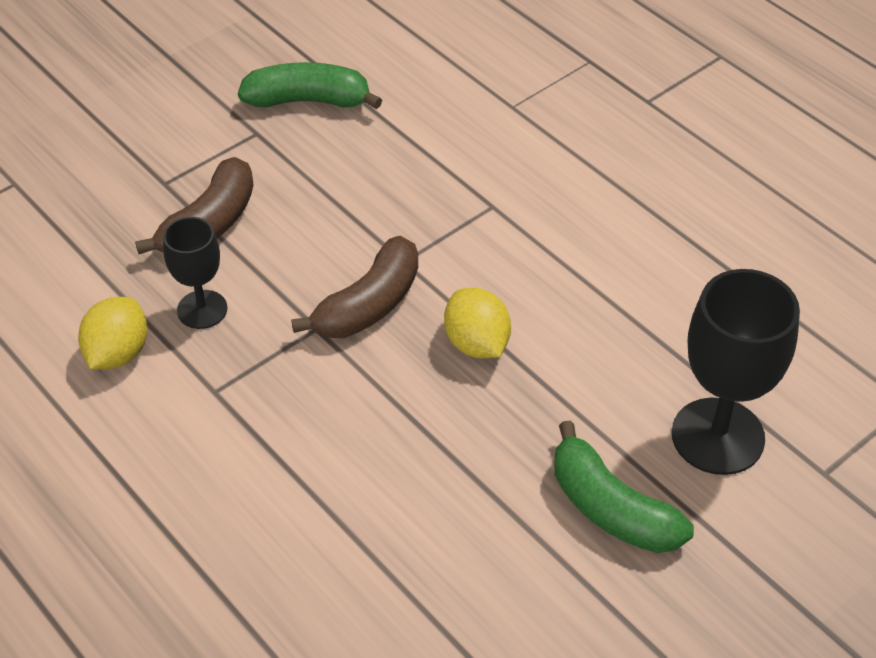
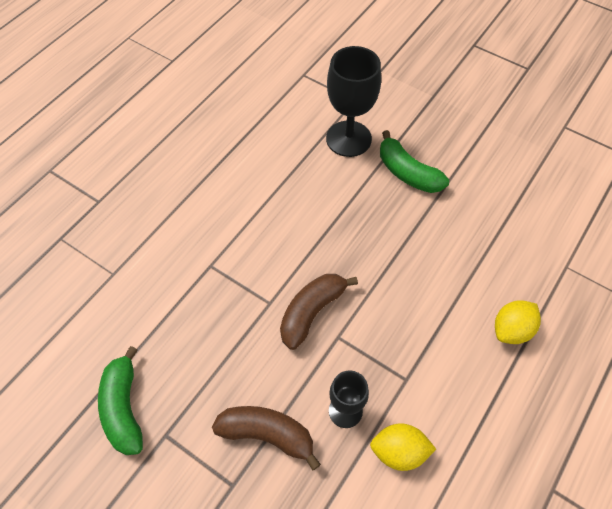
camera: 105 degrees left, 10 degrees up
brown banana [291,236,418,338] -> brown banana turned 75 degrees counterclockwise [280,274,358,350]
yellow lemon [444,288,511,358] -> yellow lemon moved to [495,301,541,344]
green banana [554,421,694,553] -> green banana turned 105 degrees clockwise [380,130,449,193]

